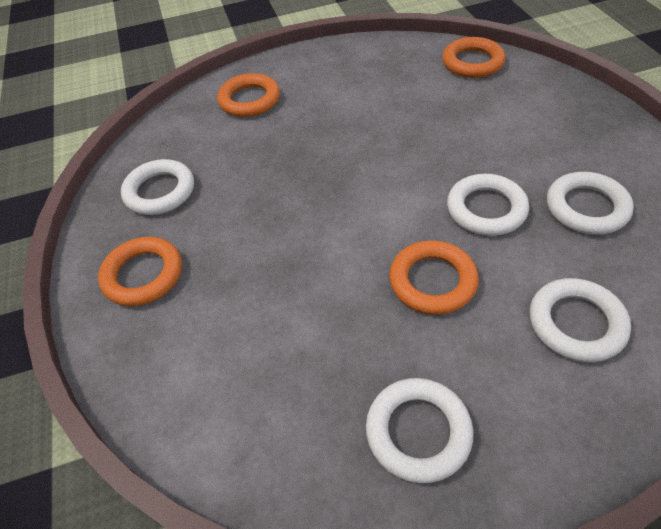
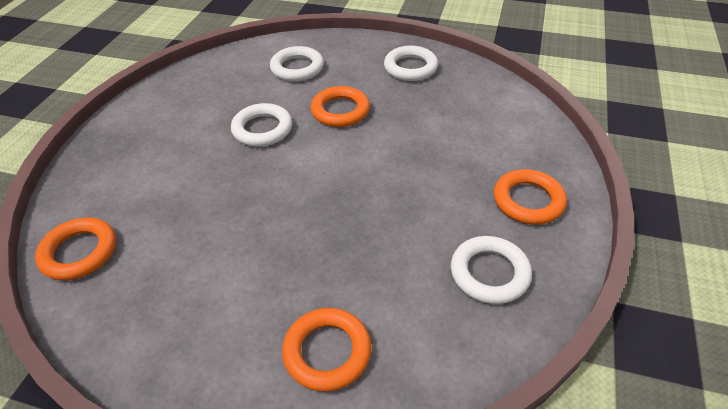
camera: 150 degrees left, 5 degrees down
white ring [547,172,634,235] -> none

